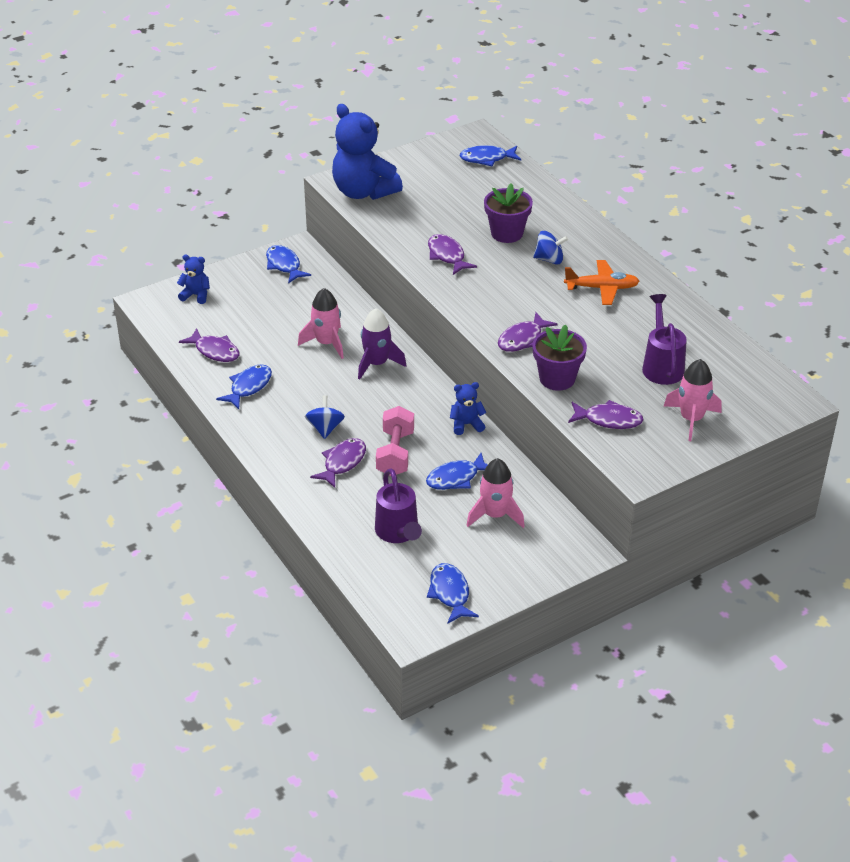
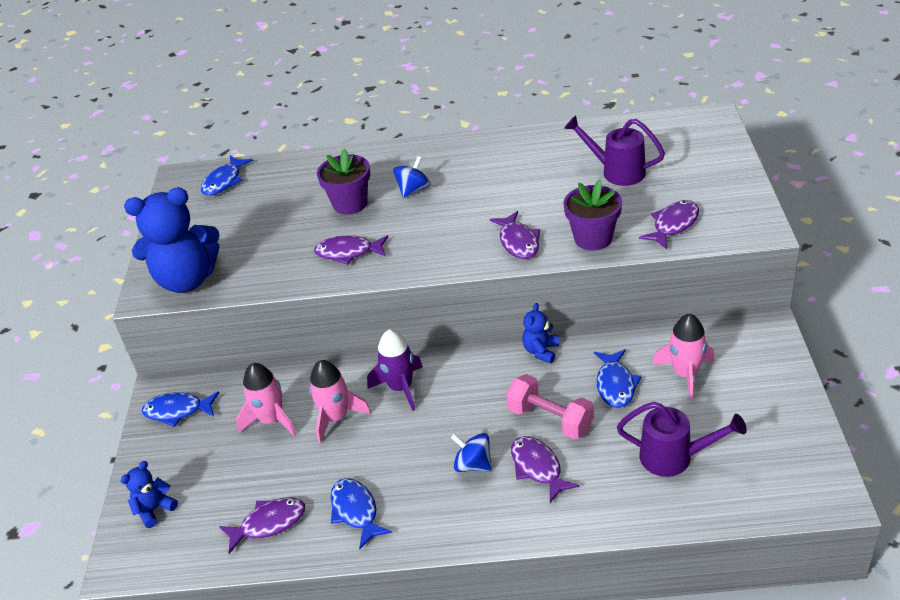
camera: 55 degrees left, 0 degrees up
blue fish [427,563,479,623] -> none
orange plane [564,260,640,305] -> none
pink rocket [664,359,722,441] -> pink rocket moved to [236,363,297,436]

